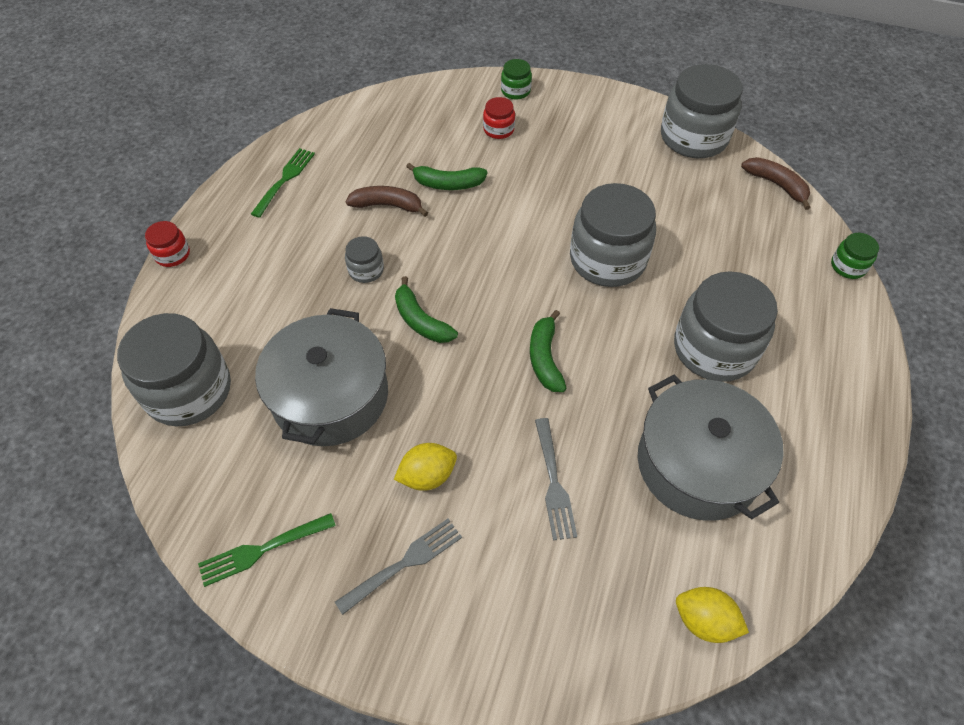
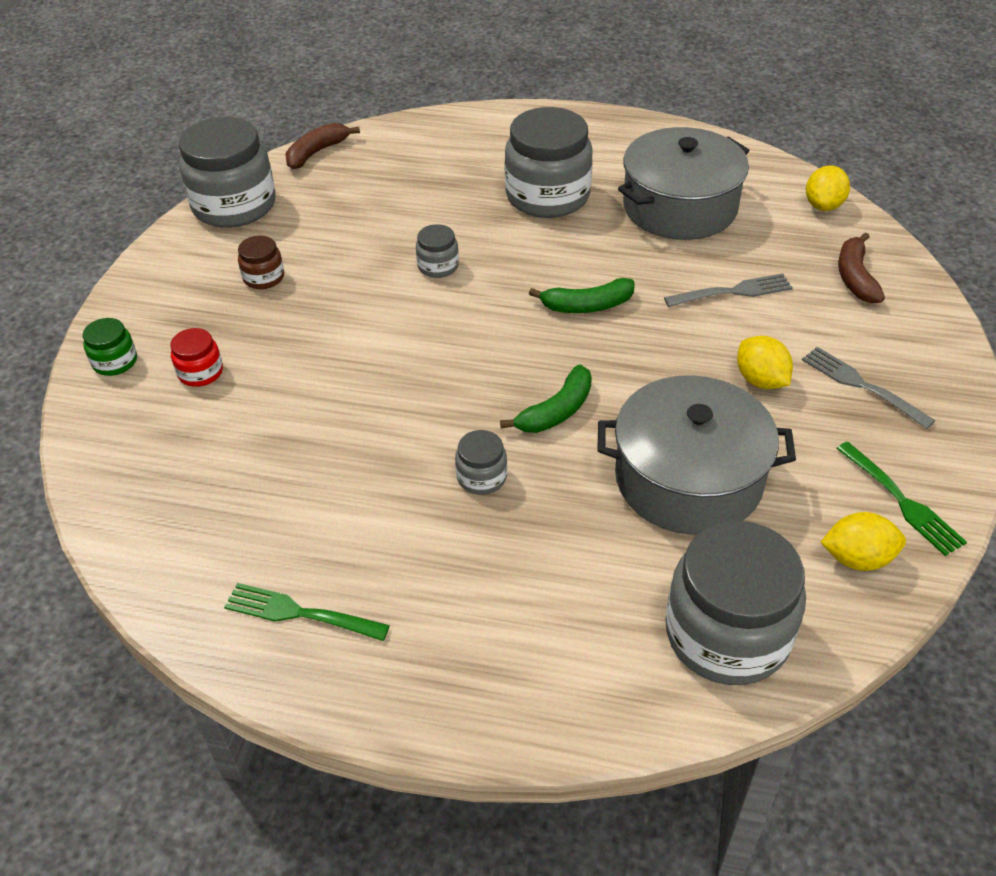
camera: 95 degrees left, 10 degrees down
red jar [145,221,190,267] -> none
brown banana [346,186,428,217] -> brown banana moved to [838,232,885,303]
green banana [406,163,488,190] -> none
grey jar [570,183,656,287] -> grey jar [416,224,459,278], size x0.46
green jar [831,233,879,279] -> none
none -> brown jar [238,236,284,289]
none -> yellow lemon [820,512,906,571]

